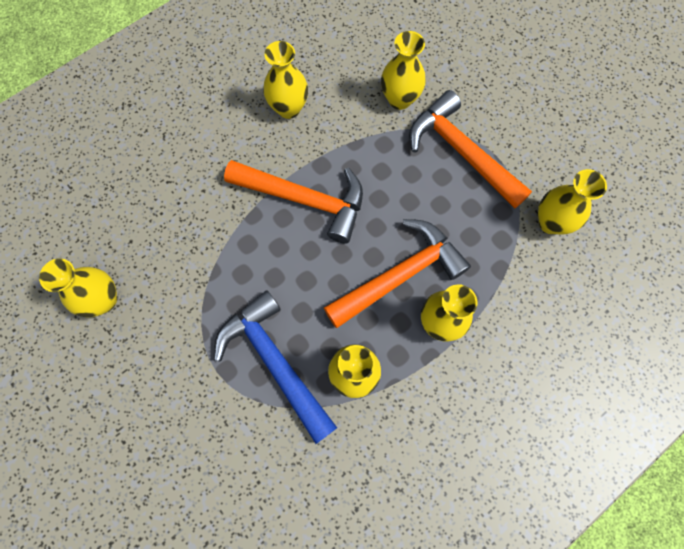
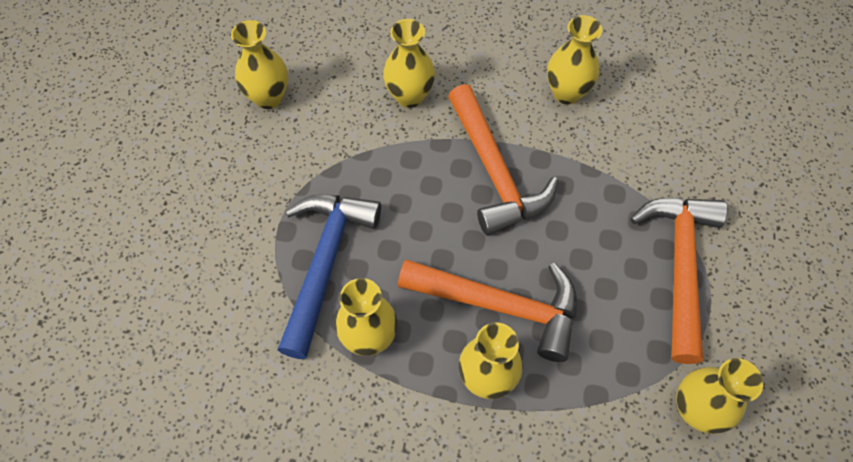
camera: 50 degrees right, 10 degrees down
yellow vase [381,31,426,110] -> yellow vase moved to [383,19,435,108]

